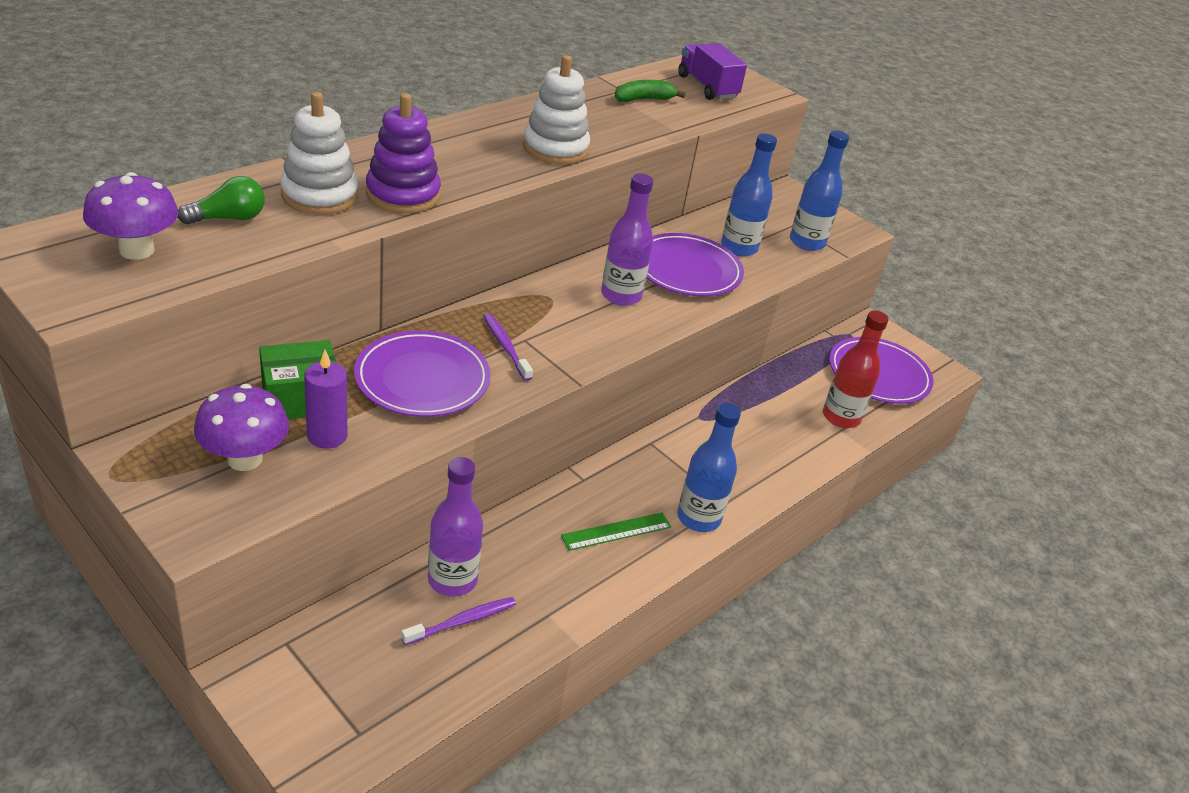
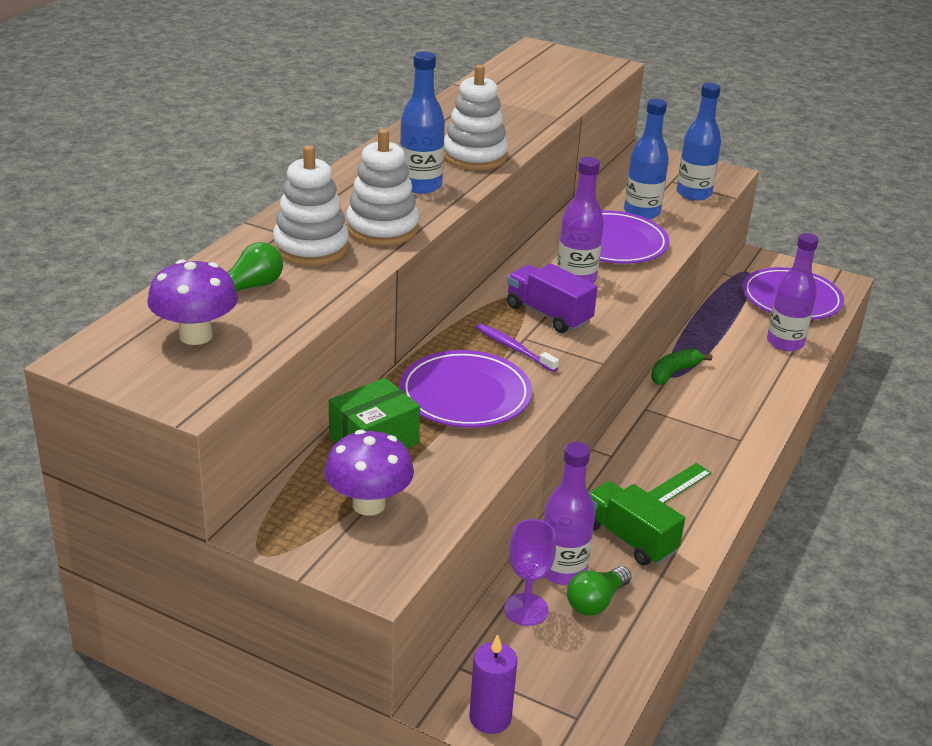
camera: 15 degrees left, 5 degrees down
purple candle [304,350,347,449] -> purple candle moved to [470,634,517,734]
purple stacking toy [366,93,441,214] -> white stacking toy [346,129,419,246]
purple toothbrush [401,597,516,645] -> green light bulb [567,566,631,616]
green banana [615,80,686,102] -> green banana moved to [651,349,712,385]
blue bottle [677,403,741,532] -> blue bottle moved to [400,51,445,194]
purple truck [678,43,747,100] -> purple truck moved to [507,263,598,333]
red bottle [823,311,889,428] -> purple bottle [767,233,819,351]
none -> purple goblet [504,519,556,626]
none -> green truck [589,481,685,566]

